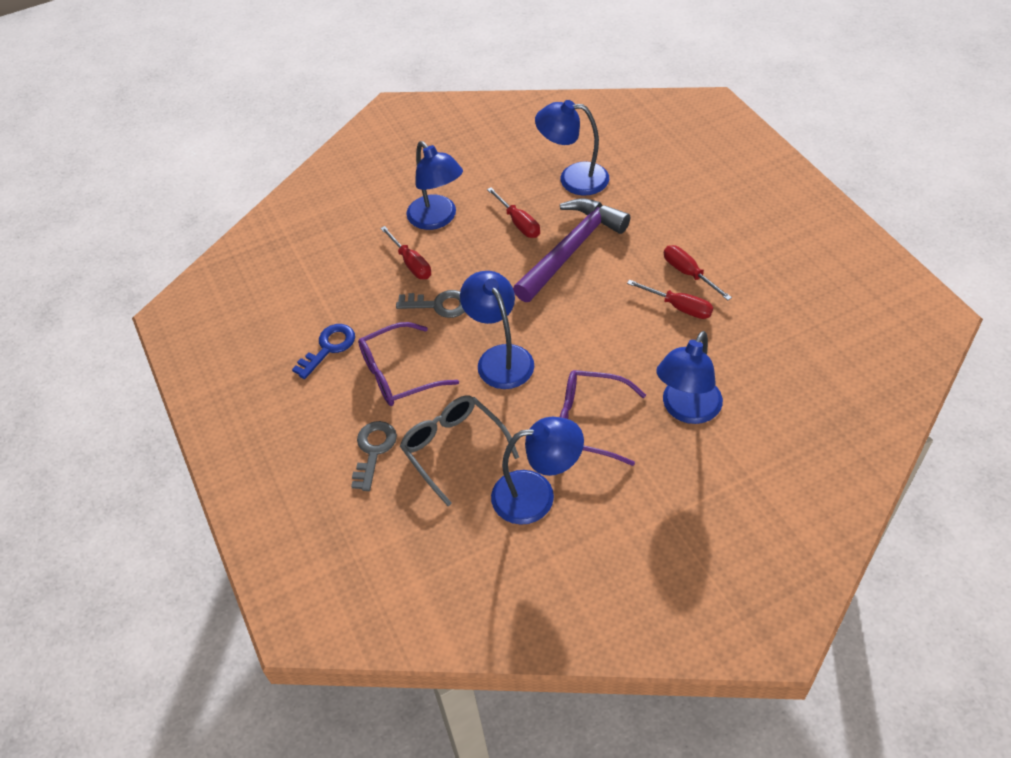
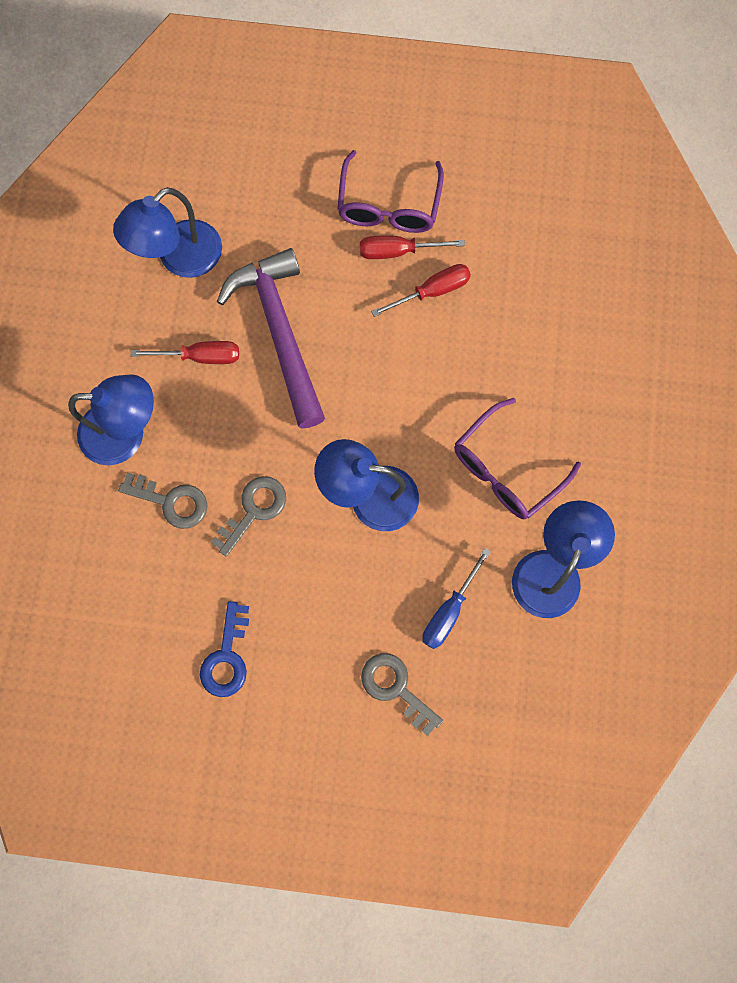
camera: 60 degrees left, 25 degrees up
blue key [292,324,355,379] -> blue key turned 150 degrees counterclockwise [200,601,249,697]
purple glasses [358,322,459,406] -> purple glasses moved to [337,150,444,233]
red screwdriver [380,226,431,279] -> grey key [118,472,207,529]
grey glasses [400,395,519,506] -> blue screwdriver [422,548,491,649]
blue lamp [656,331,723,424] -> none

